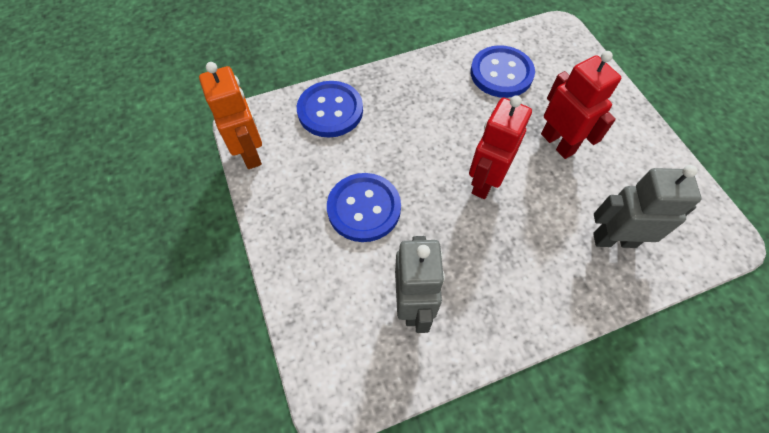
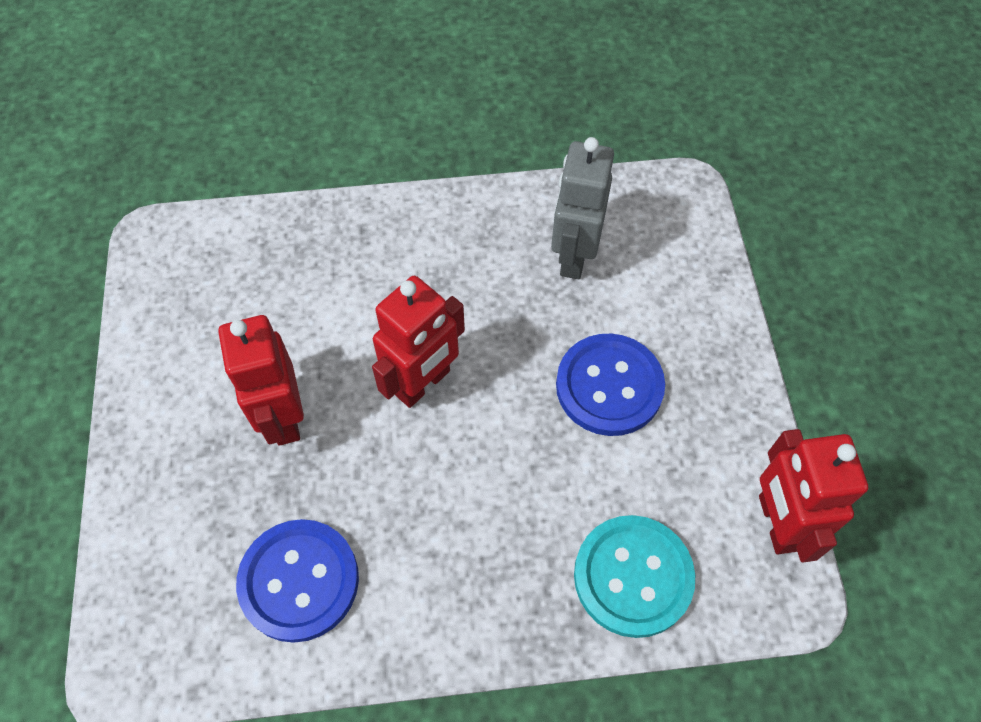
camera: 165 degrees left, 0 degrees up
orange robot [199,62,262,169] -> red robot [759,429,868,562]
blue button [297,81,363,137] -> turquoise button [574,515,695,638]
grey robot [593,165,701,248] -> none

